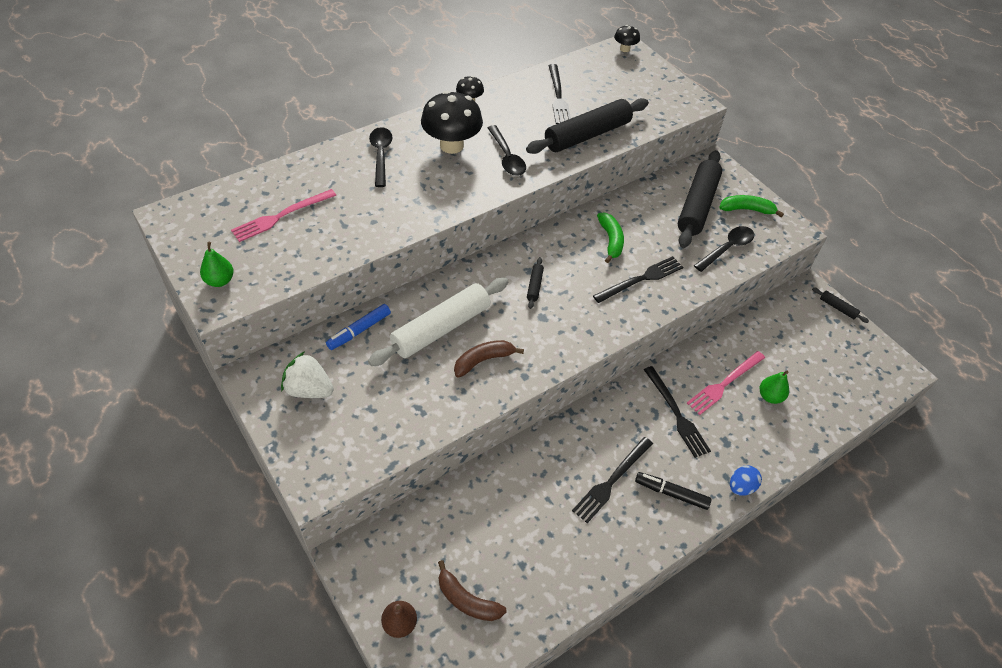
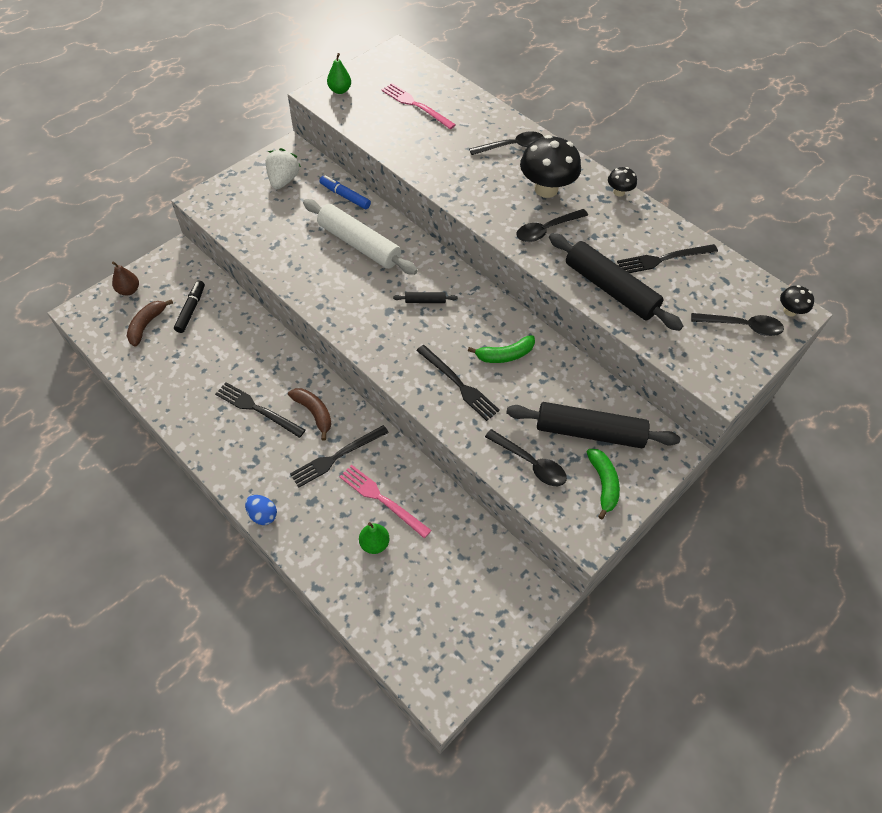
camera: 80 degrees right, 5 degrees up
brown banana [454,340,524,378] -> brown banana moved to [288,388,332,440]
black marker [635,472,712,510] -> black marker moved to [174,280,205,333]
black rolling pin [812,287,869,323] -> none
none -> black spoon [691,313,784,336]

